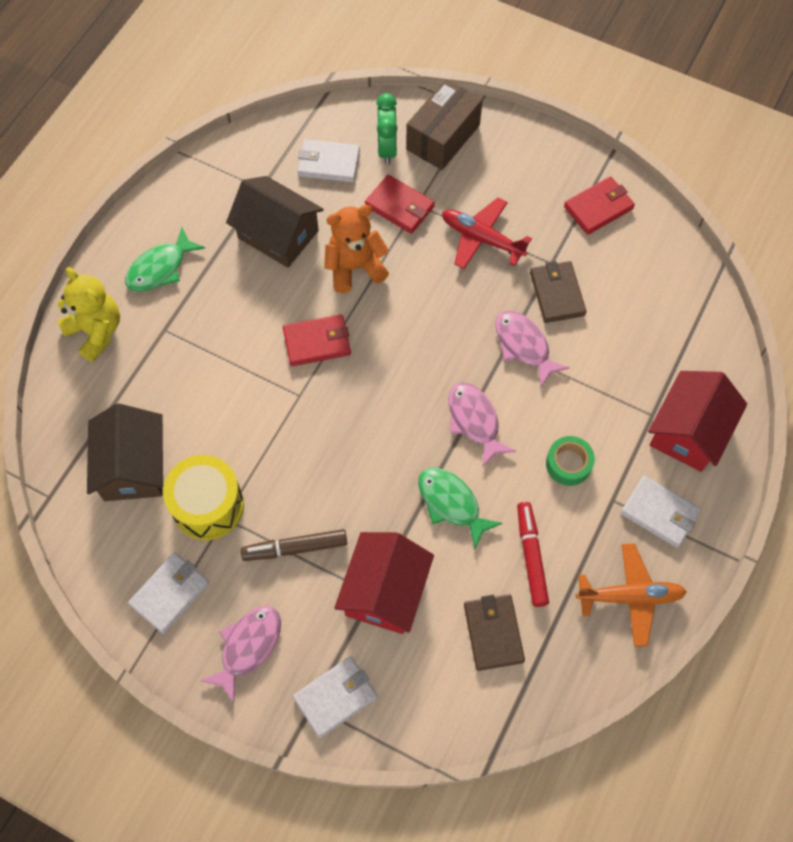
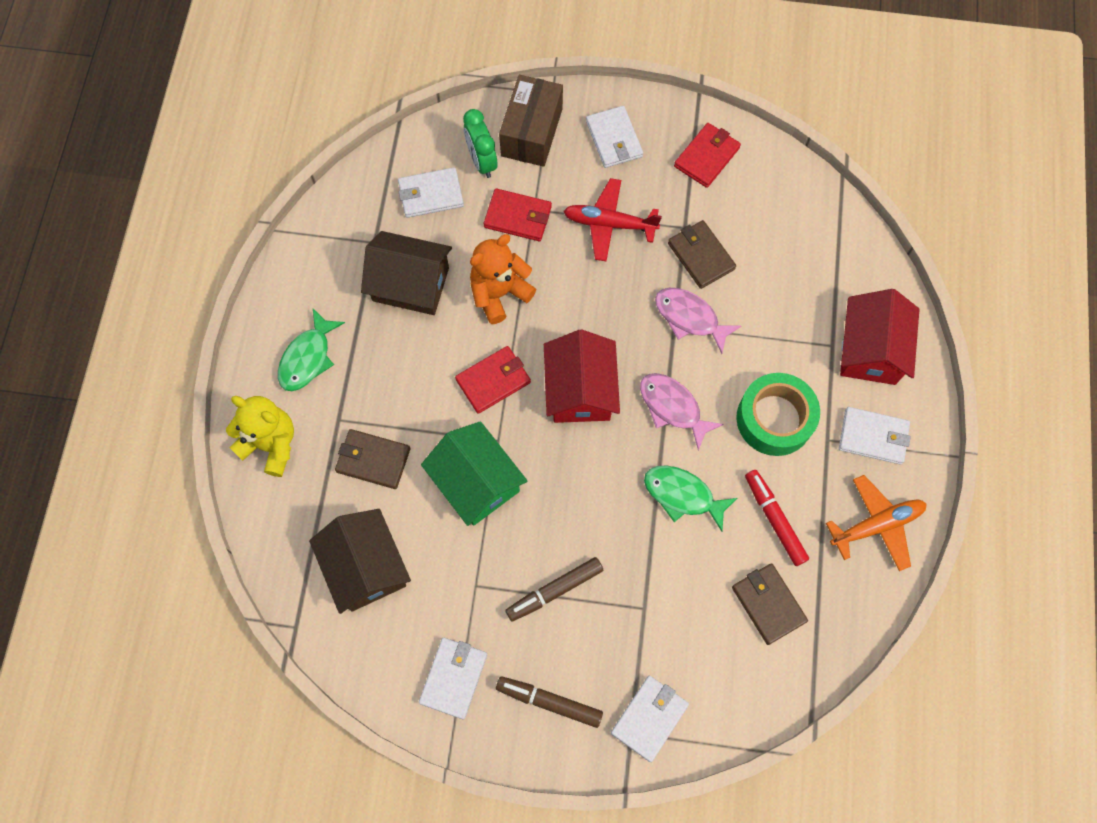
camera: 20 degrees left, 5 degrees up
yellow drum [163,455,244,540] -> none
pink fish [200,606,281,703] -> brown marker [496,676,603,728]
red house [334,532,434,634] -> red house moved to [544,330,620,423]
green tape [546,436,595,486] -> green tape [736,373,820,456], size x1.70
none -> brown wallet [335,429,410,489]
none -> green house [421,421,528,526]
none -> white wallet [586,106,643,168]

